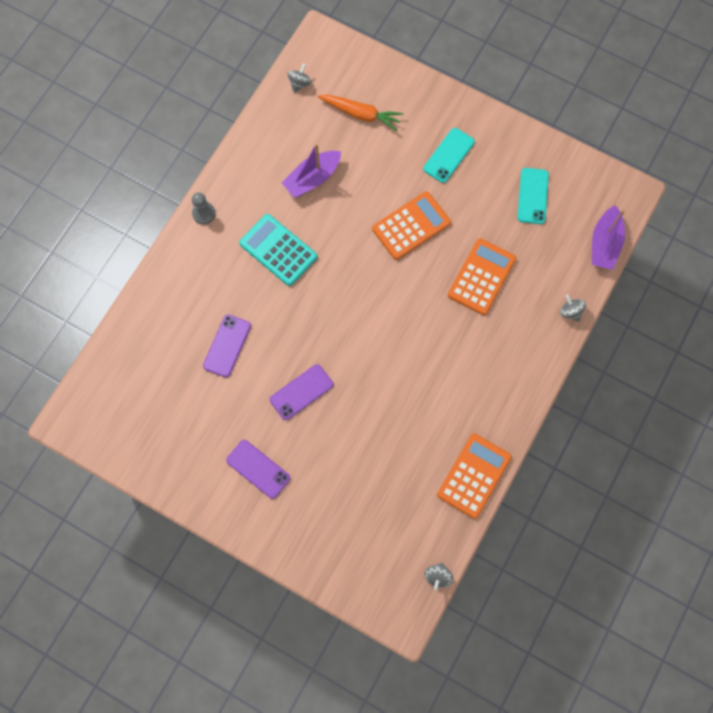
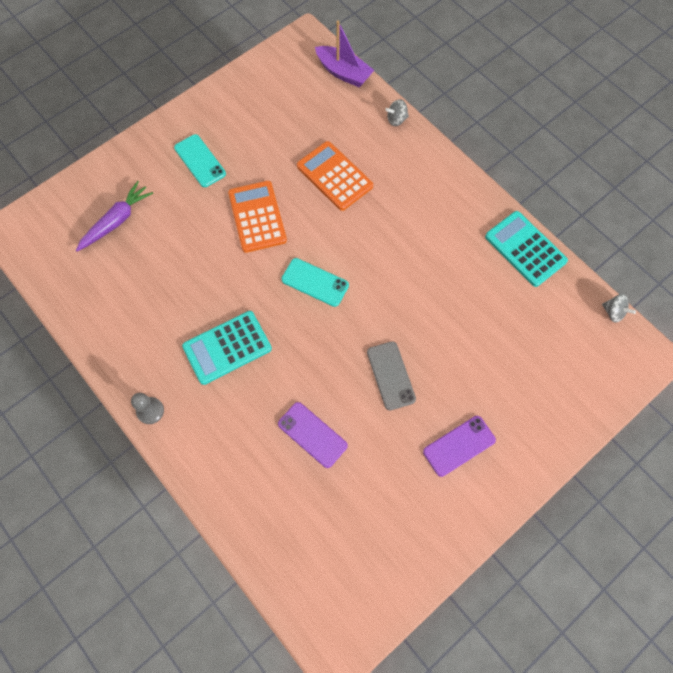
camera: 70 degrees left, 5 degrees down
purple phone [270,364,333,420] -> grey phone [367,341,416,410]
purple boat [282,143,341,198] -> none
grey spinning top [287,63,311,93] -> none
orange carrot [318,95,403,131] -> purple carrot [76,181,153,252]
orange calculator [437,433,512,519] -> turquoise calculator [485,211,568,287]
turquoise phone [517,168,549,224] -> turquoise phone moved to [281,258,349,307]

